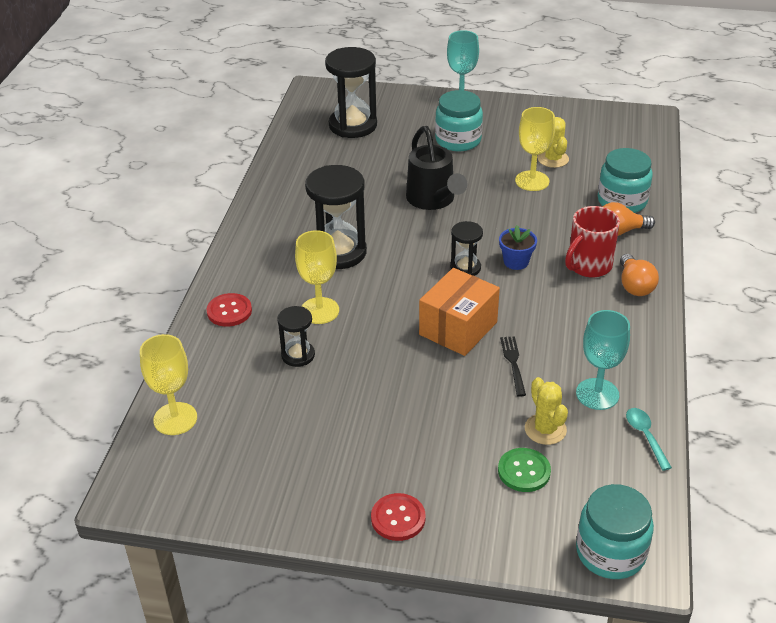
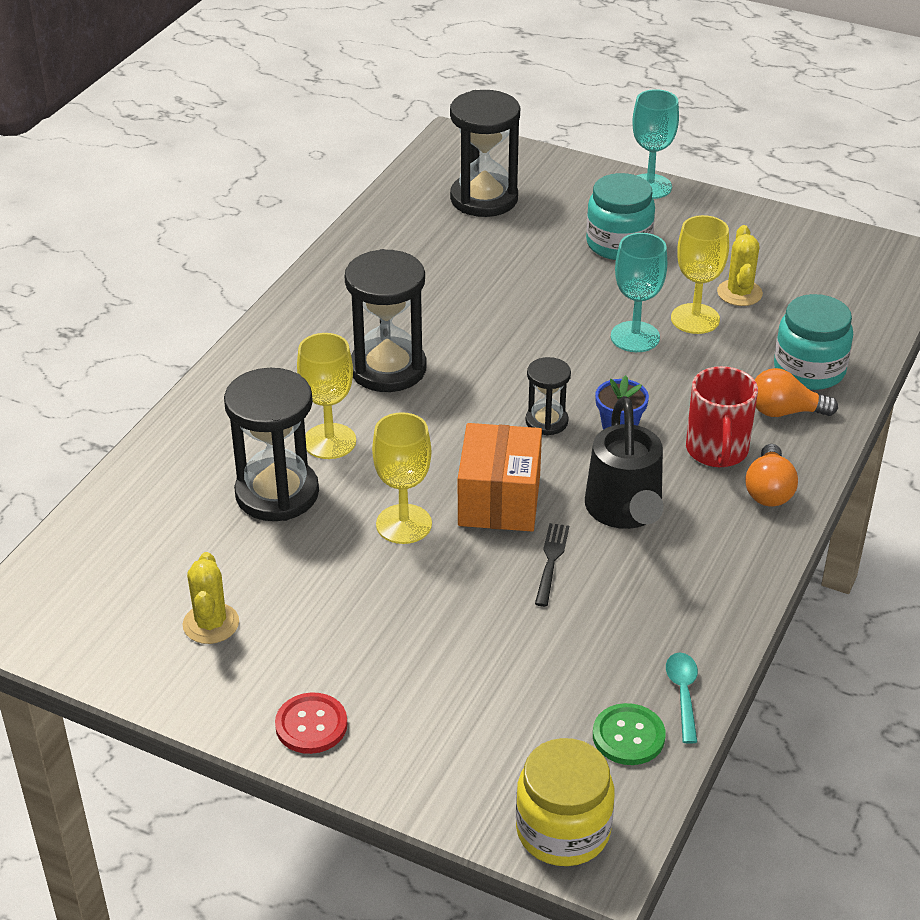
camera: 15 degrees right, 0 degrees up
yellow goblet [140,334,197,435] -> yellow goblet moved to [372,412,432,544]
red button [207,293,252,327] -> none
black hourglass [277,306,315,367] -> black hourglass [224,368,319,521], size x1.87
black watering can [406,126,468,210] -> black watering can moved to [585,396,664,529]
orange box [419,268,500,356] -> orange box turned 45 degrees counterclockwise [458,423,542,532]
green button [498,448,551,492] -> green button moved to [593,703,665,765]
yellow cactus [525,377,568,445] -> yellow cactus moved to [183,552,239,644]
red mug [565,206,620,277] -> red mug turned 60 degrees counterclockwise [686,366,758,467]
turquoise goblet [576,310,630,410] -> turquoise goblet moved to [611,233,667,352]
turquoise jar [576,484,654,579] -> yellow jar [516,738,614,866]

